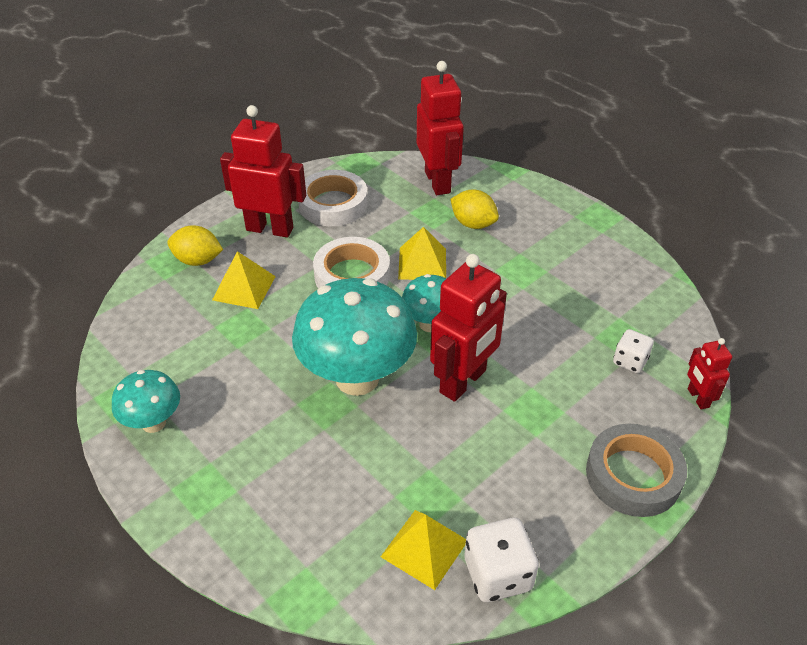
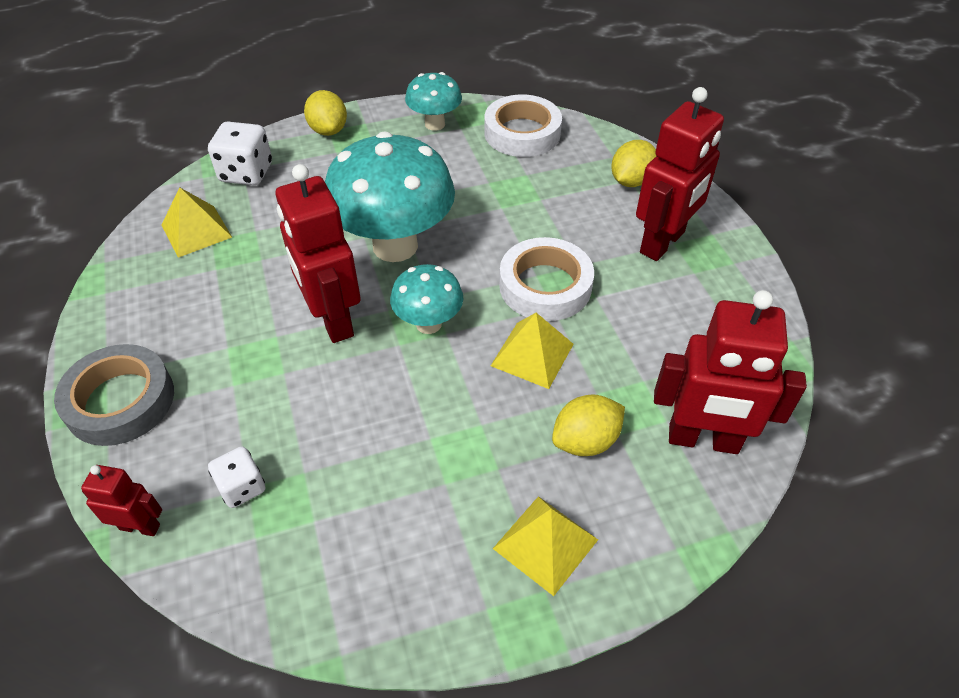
camera: 115 degrees right, 5 degrees up
yellow pyramid [212,251,276,309] -> yellow pyramid moved to [493,496,598,596]
white tape [298,170,368,226] -> white tape moved to [484,95,562,157]
white dice [465,518,539,602] -> white dice moved to [208,121,272,185]
none -> yellow lemon [304,90,347,136]

